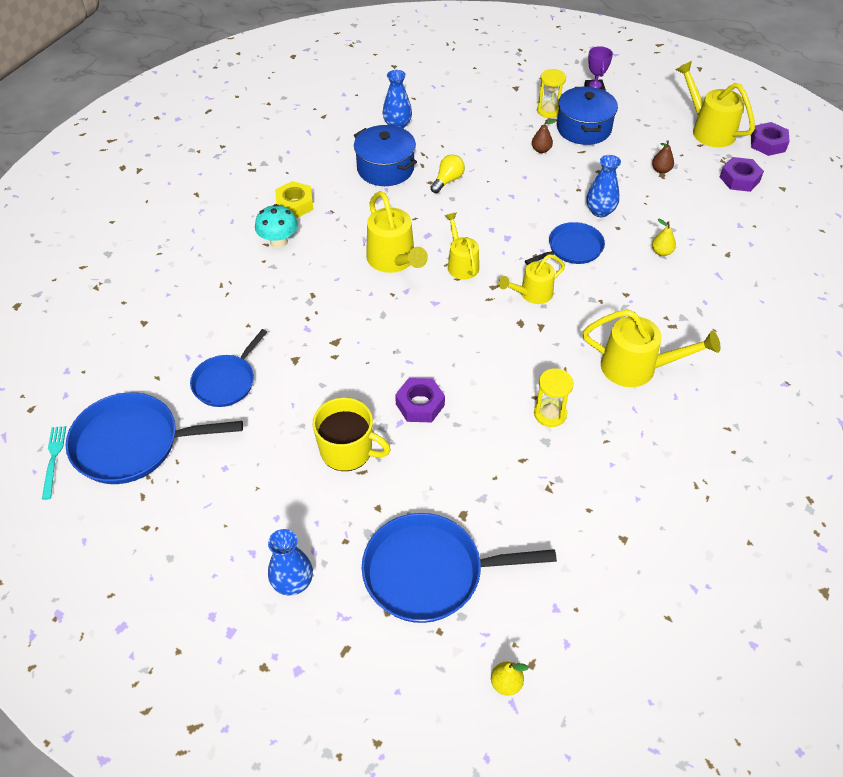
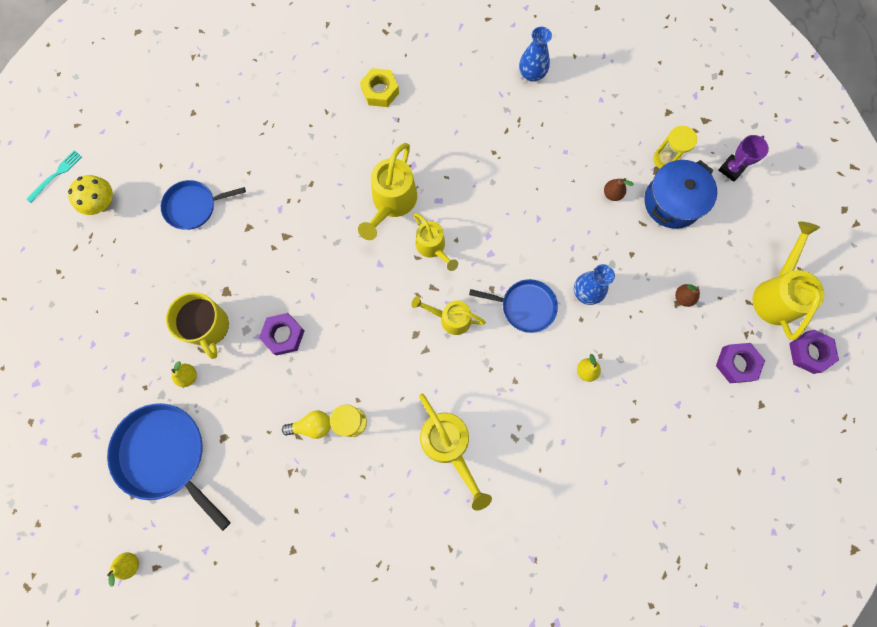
camera: 45 degrees right, 25 degrees up
blue pan [66,392,243,484] -> yellow mushroom [68,175,113,215]
turquoise mushroom [255,204,298,248] -> none
blue vase [268,529,313,596] -> none
blue pot [354,125,417,186] -> none
yellow light bulb [430,154,465,193] -> yellow light bulb moved to [282,410,331,439]
yellow watering can [445,213,479,280] -> yellow watering can turned 120 degrees clockwise [414,213,458,271]
none -> yellow pear [171,361,197,387]

